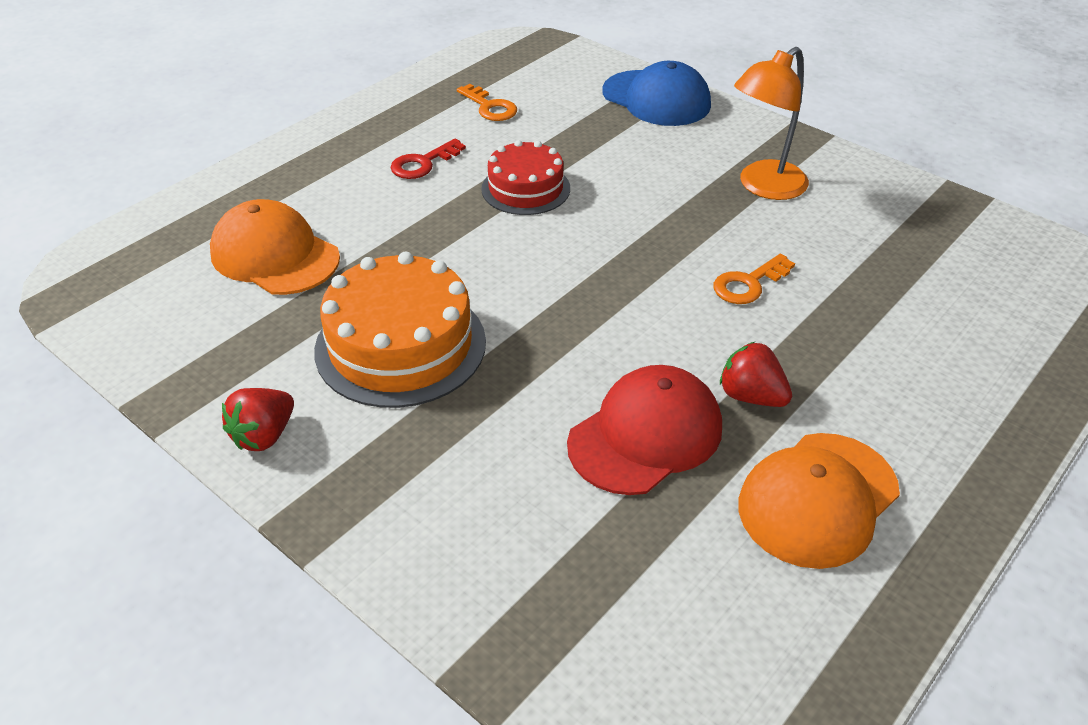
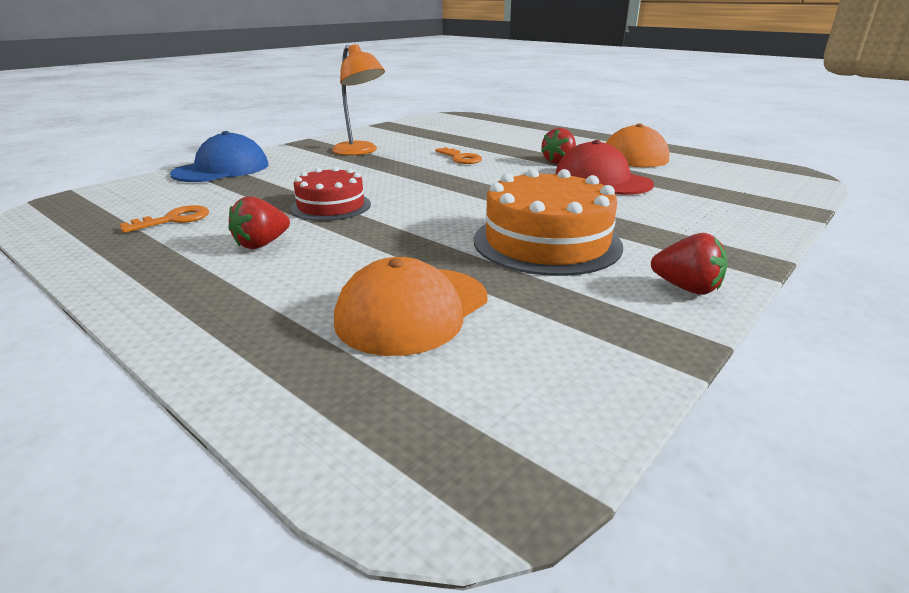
camera: 90 degrees left, 15 degrees down
red key [391,139,466,179] -> red strawberry [229,196,290,249]

